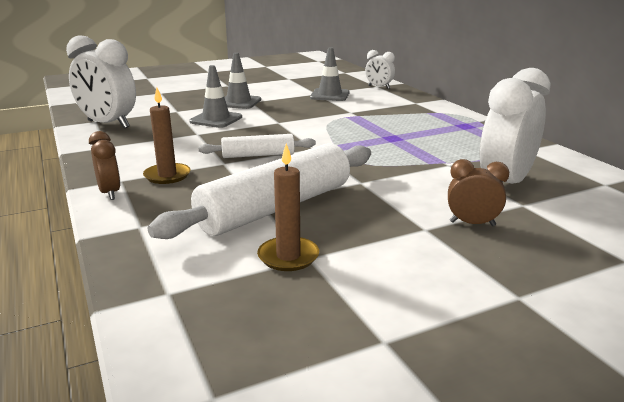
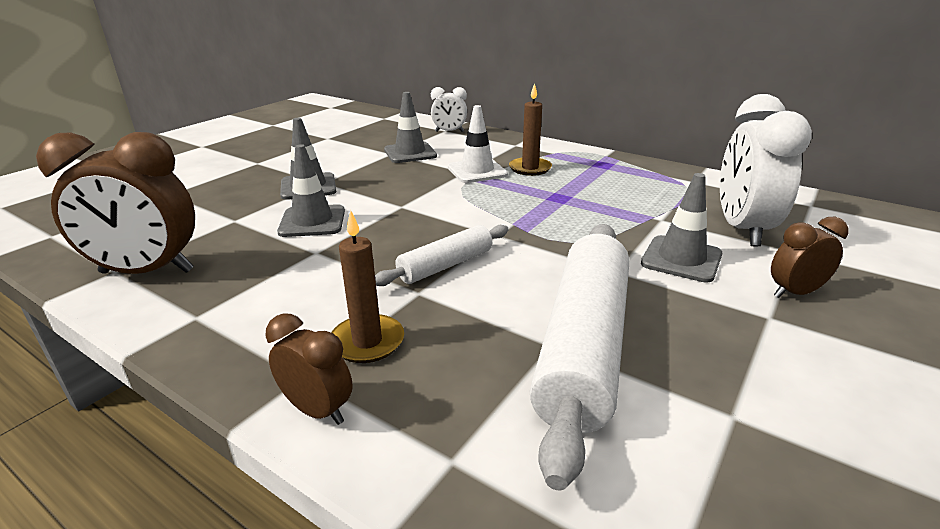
camera: 30 degrees left, 5 degrees up
white clock [66,35,136,129] -> brown clock [36,132,195,274]
brown candle [257,144,319,271] -> brown candle moved to [509,83,552,176]
none -> white traffic cone [448,105,508,183]
none -> grey traffic cone [641,173,722,282]

